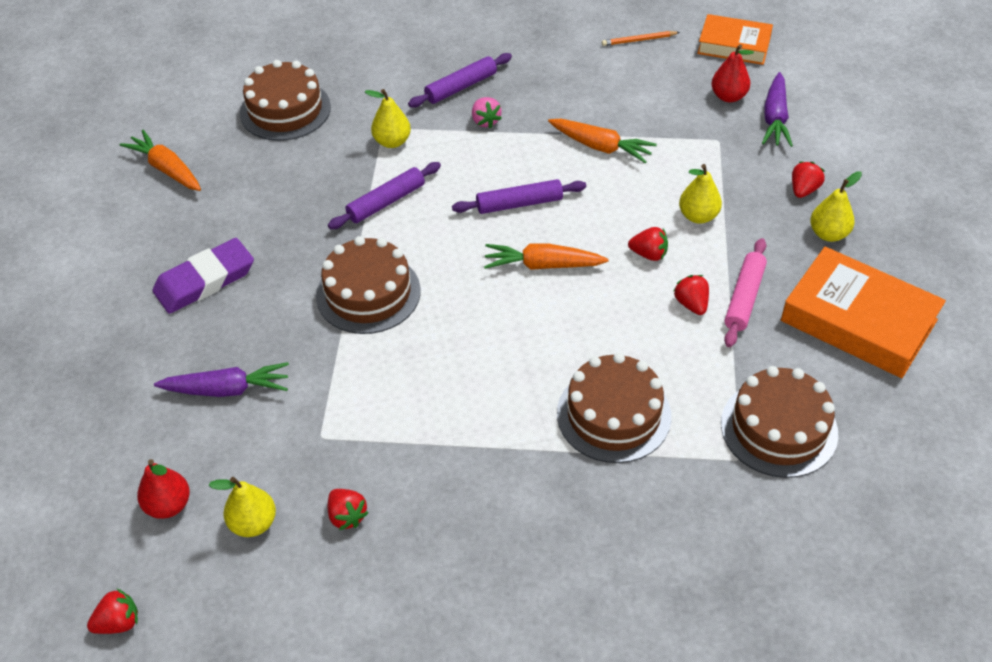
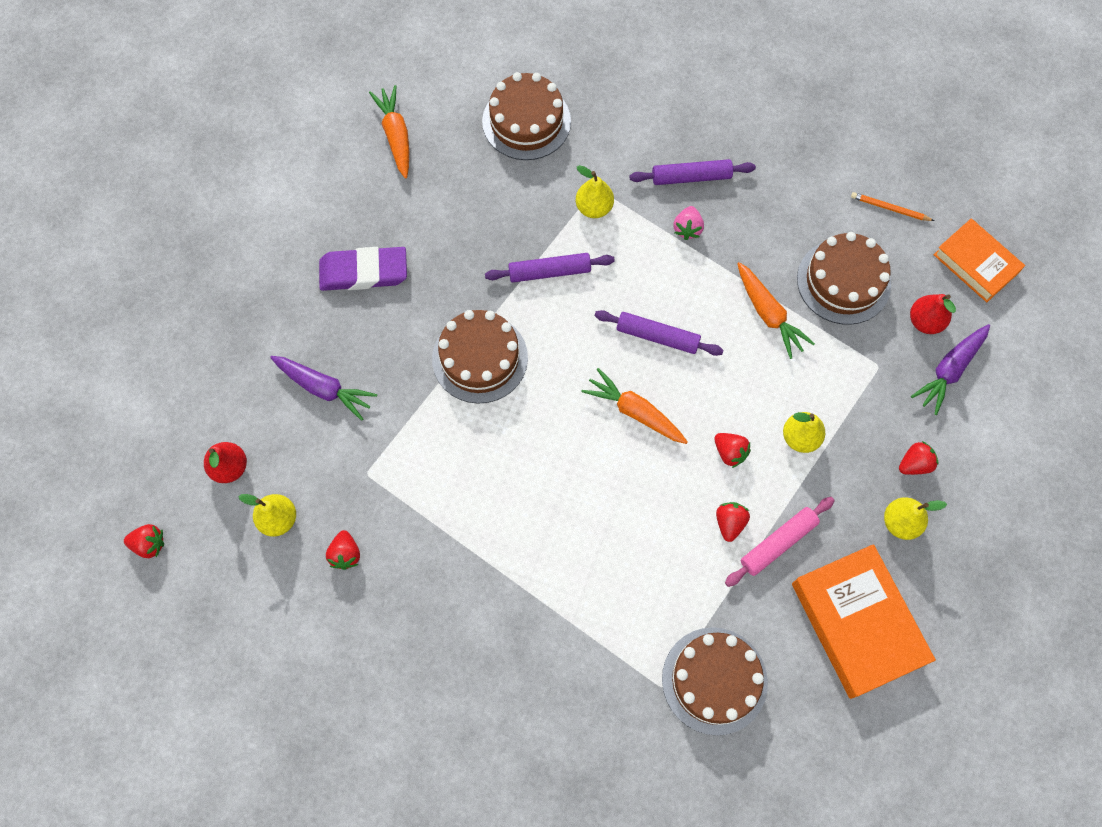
camera: 30 degrees right, 20 degrees up
brown cake [557,353,671,463] -> brown cake moved to [797,232,891,325]

